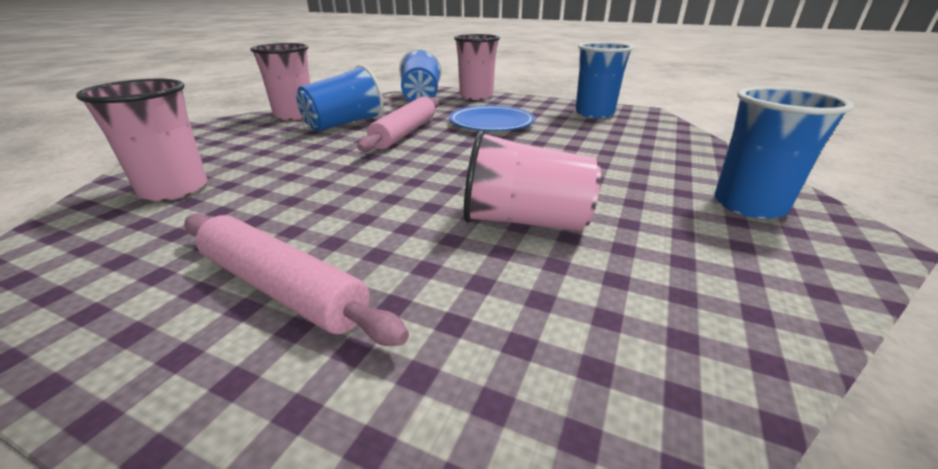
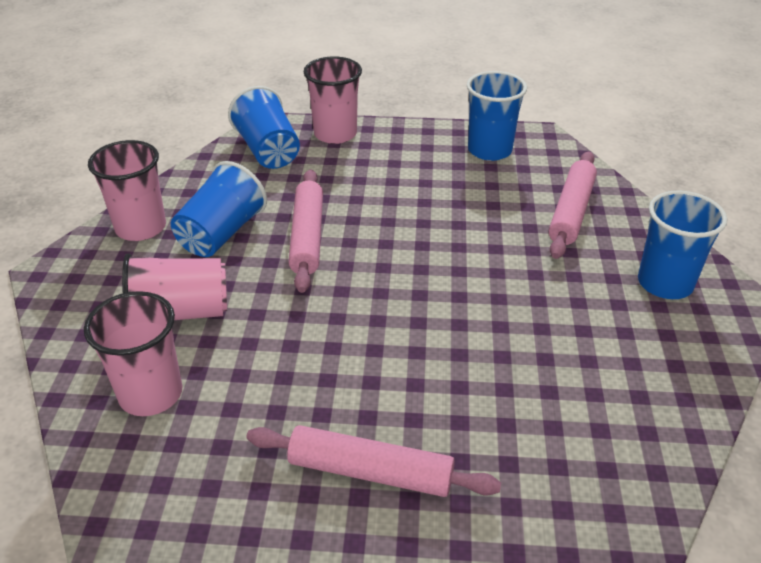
camera: 20 degrees left, 10 degrees up
blue plate [449,106,535,131] -> none
pink cup [464,130,601,232] -> pink cup moved to [122,253,227,320]
none -> pink rolling pin [548,151,597,259]

